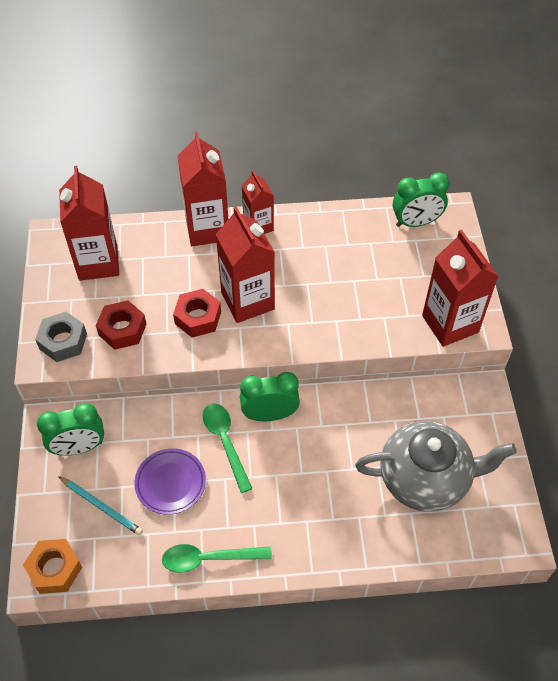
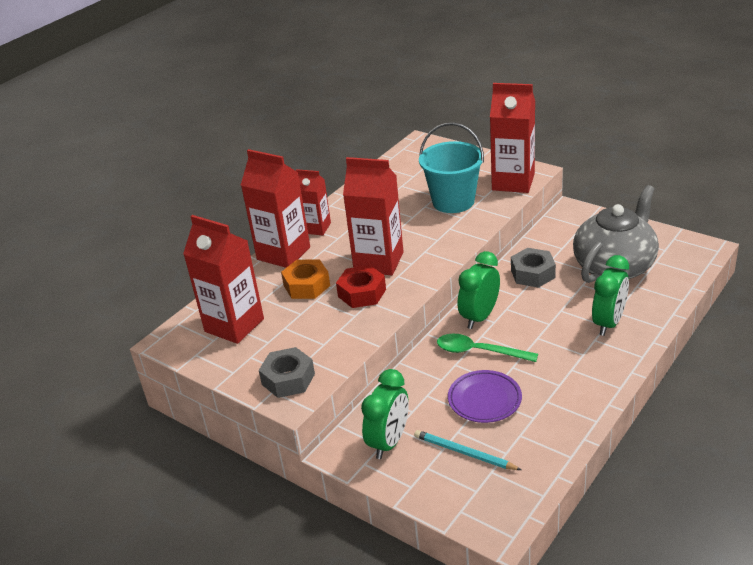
camera: 45 degrees left, 20 degrees down
orange nut [23,539,82,594] -> orange nut moved to [281,259,330,299]
turquoise pencil [58,476,143,535] -> turquoise pencil turned 135 degrees counterclockwise [414,430,521,470]
red nut [96,300,146,350] -> none
green spoon [162,544,272,573] -> none
green clock [393,173,450,227] -> green clock moved to [592,255,629,336]
none -> turquoise bucket [419,122,484,213]
none -> grey nut [511,248,556,288]

